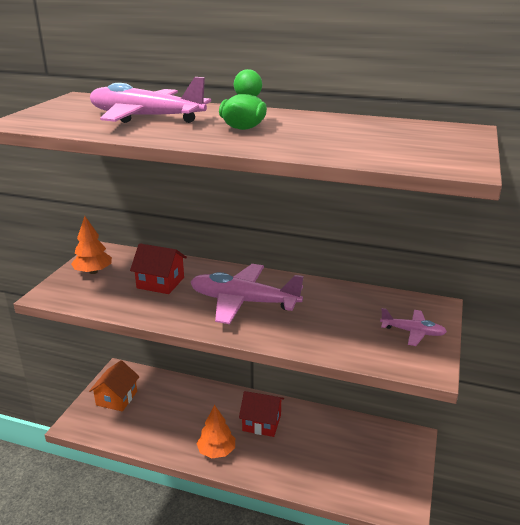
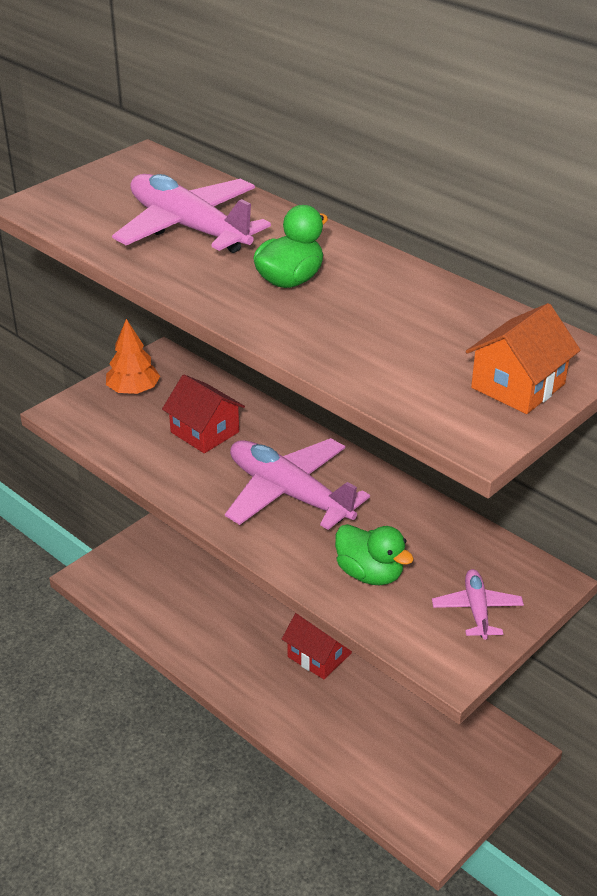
camera: 25 degrees right, 10 degrees up
orange house [89,360,140,411] -> orange house moved to [466,303,581,414]
orange tree [196,405,235,458] -> none
pink plane [380,308,447,346] -> pink plane turned 135 degrees counterclockwise [432,569,524,640]
none -> green duck [335,524,414,585]

